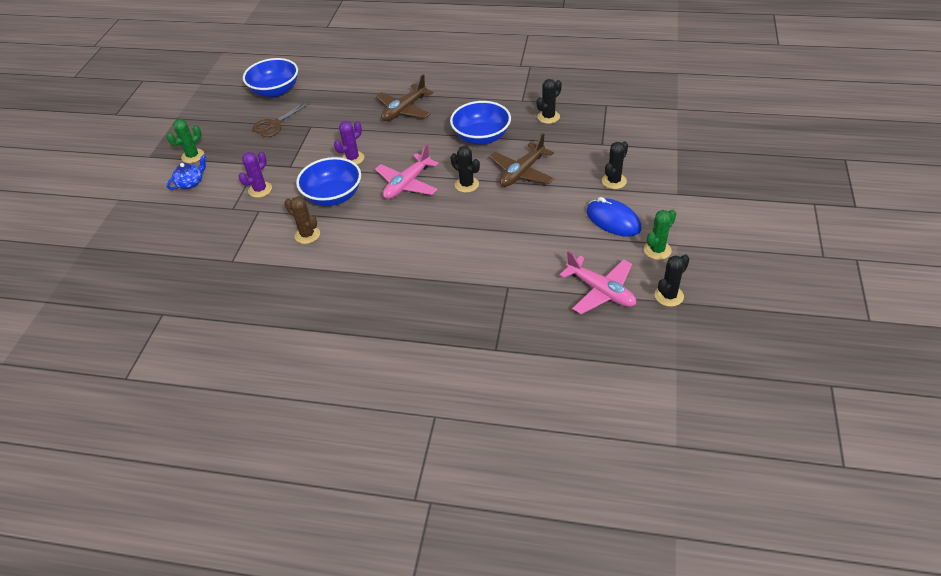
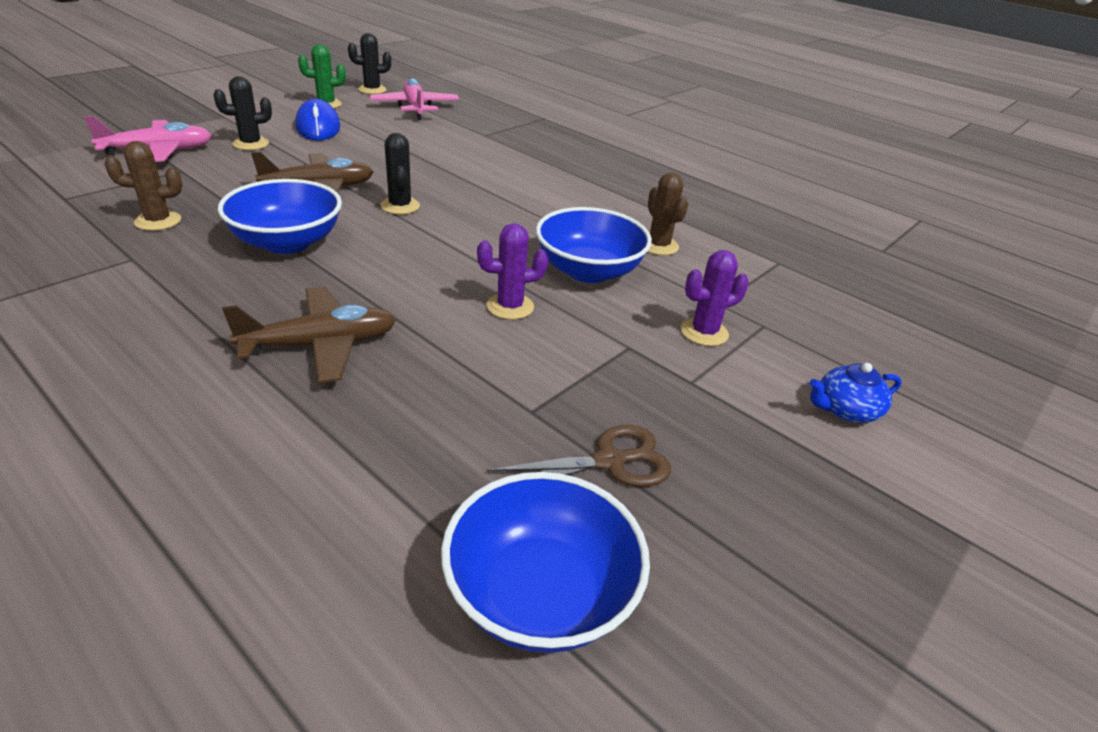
camera: 155 degrees left, 10 degrees down
green cactus [166,119,204,163] -> none
pink plane [375,144,439,199] -> pink plane moved to [84,116,212,162]
black cactus [537,79,562,124] -> brown cactus [104,141,182,231]

